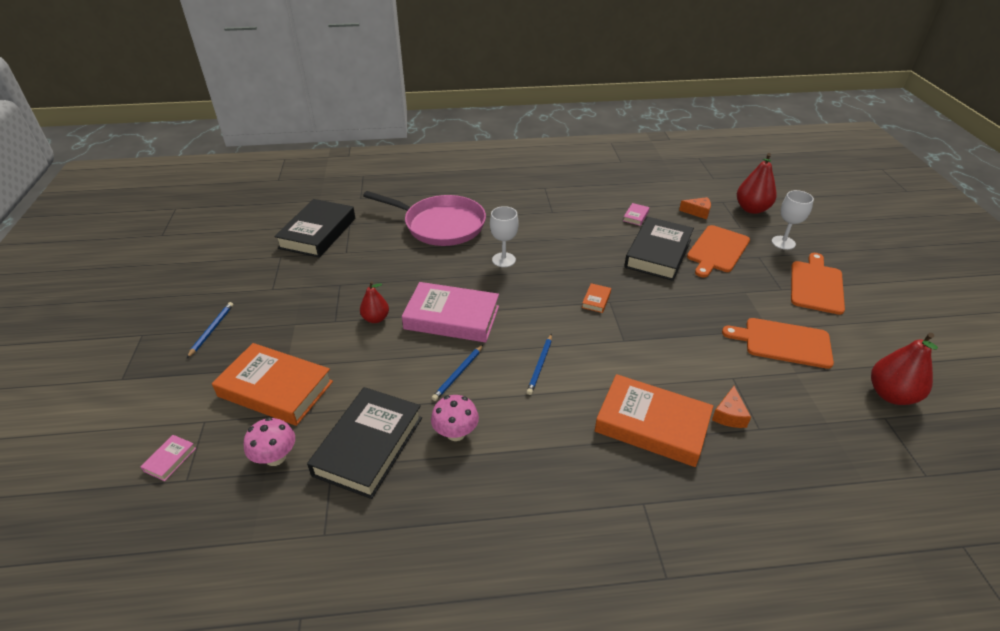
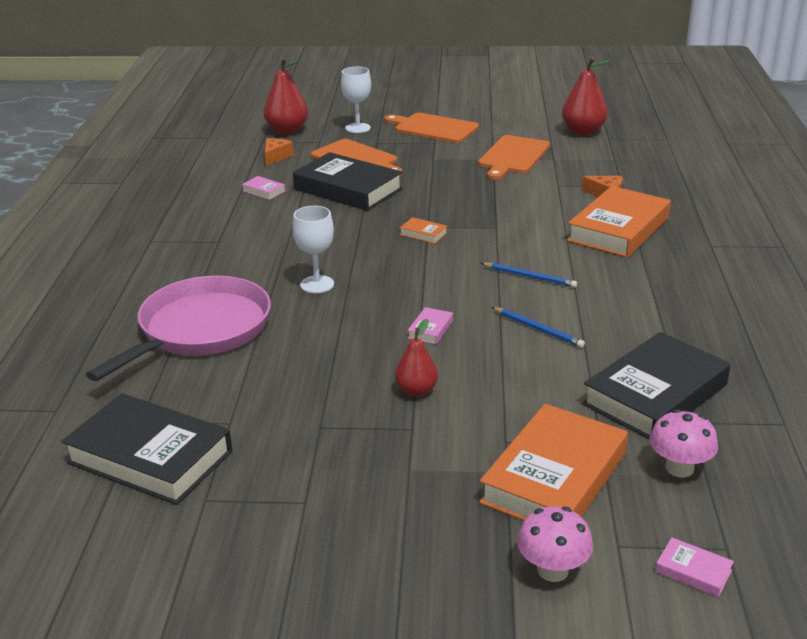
camera: 80 degrees left, 10 degrees down
blue pencil [187,302,233,358] -> none
black book [307,387,422,499] -> black book turned 75 degrees counterclockwise [582,332,731,440]
pink book [402,282,499,342] -> pink book [408,307,453,344], size x0.40
pink mushroom [431,395,479,441] -> pink mushroom moved to [517,507,593,582]

